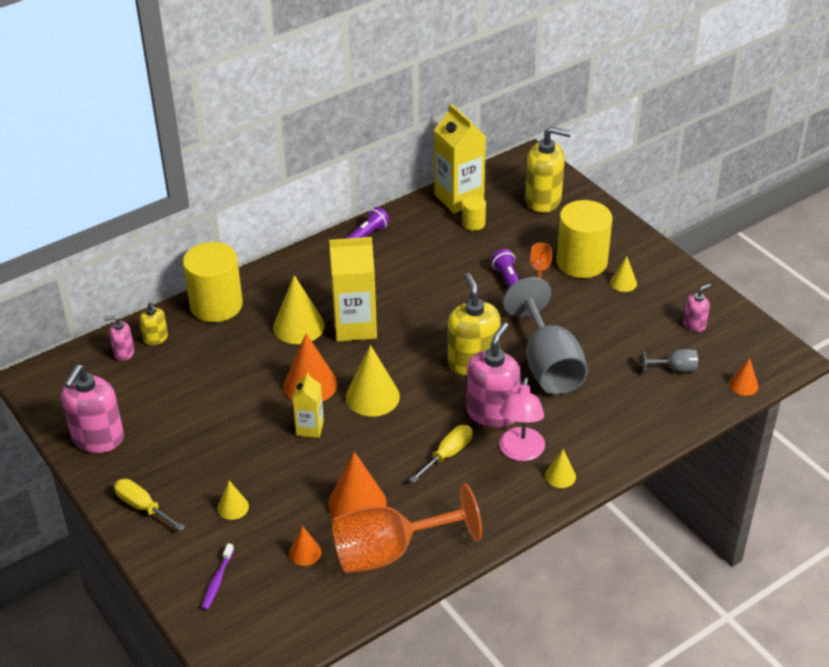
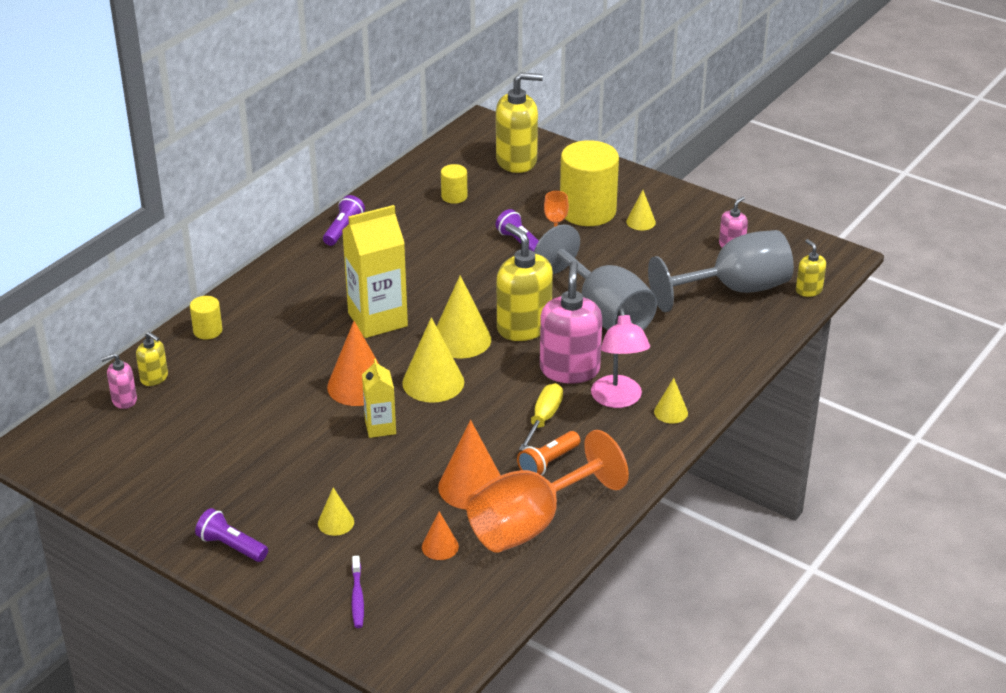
camera: 20 degrees left, 5 degrees down
pink soap dispenser [61,365,124,453] -> none
yellow screwdriver [114,479,185,531] -> purple flashlight [195,508,268,562]
yellow cylinder [183,242,243,322] -> yellow cylinder [190,296,222,340], size x0.47
yellow cone [273,275,325,344] -> yellow cone moved to [436,275,491,358]
yellow carton [434,104,486,213] -> none
grey goblet [642,349,698,373] -> grey goblet [648,230,794,312], size x2.32
orange cone [729,358,759,396] -> yellow soap dispenser [796,239,826,297]
none -> orange flashlight [517,431,580,476]

